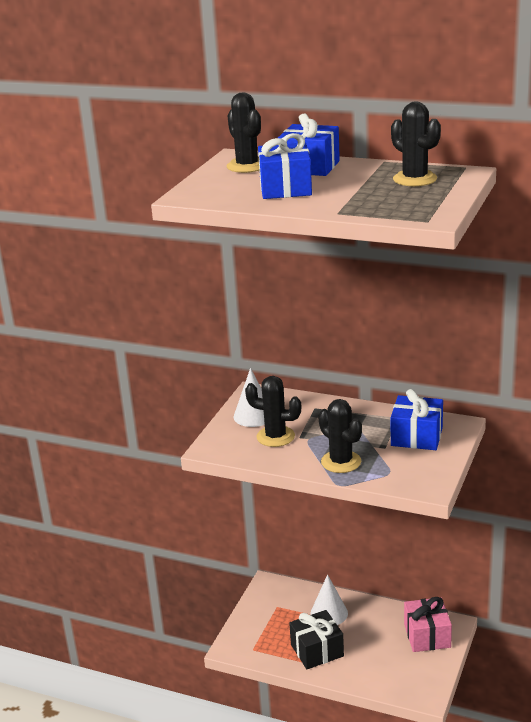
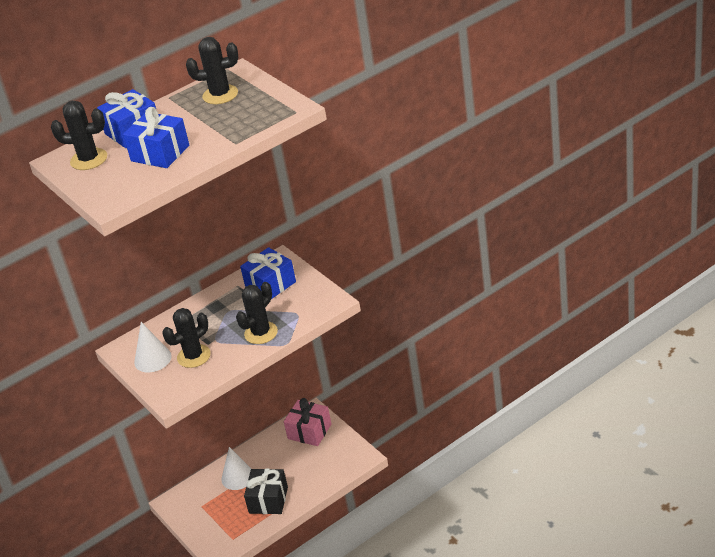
camera: 55 degrees left, 10 degrees up
black cactus [318,399,362,473] -> black cactus turned 45 degrees counterclockwise [236,282,278,344]

